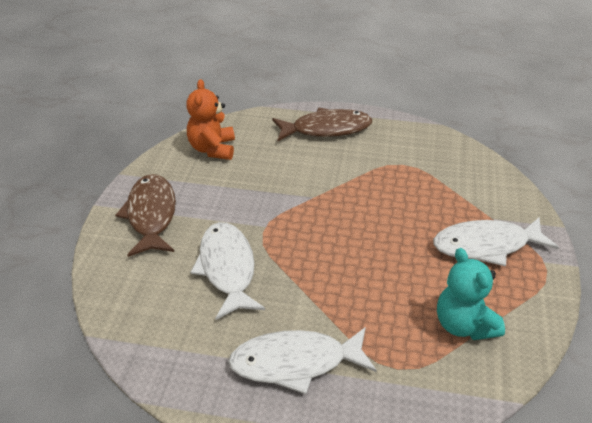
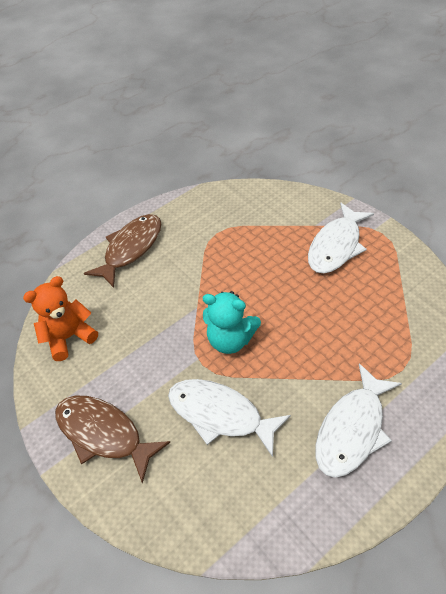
camera: 45 degrees left, 10 degrees up
orange teddy bear [186,79,235,160] -> orange teddy bear turned 105 degrees clockwise [23,276,98,361]
turquoise teddy bear [437,248,505,340] -> turquoise teddy bear moved to [203,291,261,354]

